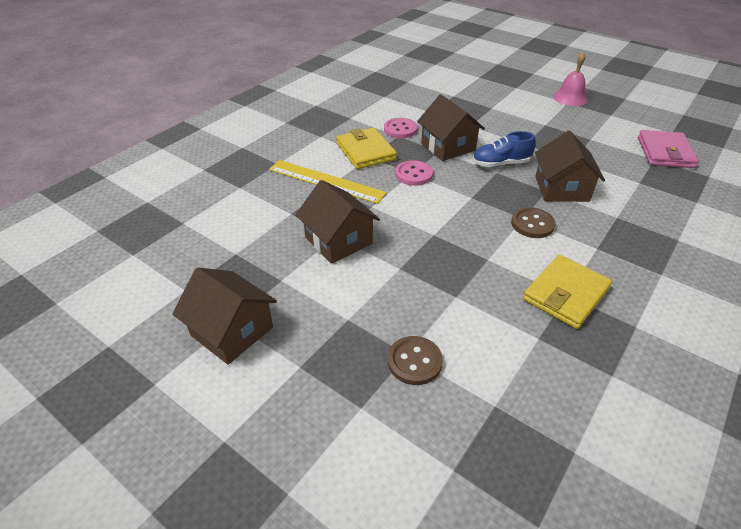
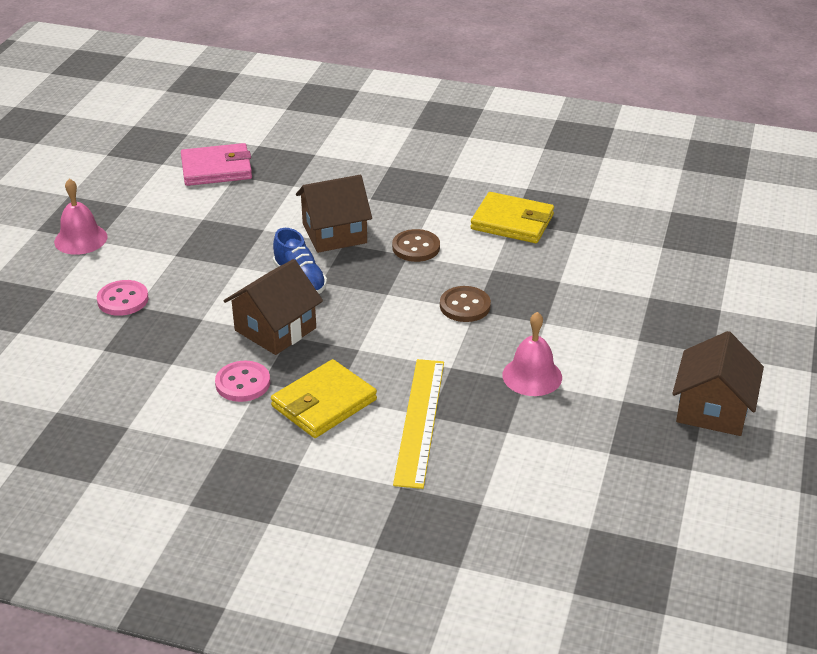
camera: 110 degrees left, 5 degrees down
brown house [296,180,380,264] -> pink bell [502,312,562,396]
brown button [388,336,443,385] -> brown button moved to [440,286,491,322]
pink button [395,160,433,186] -> pink button moved to [97,280,149,316]

